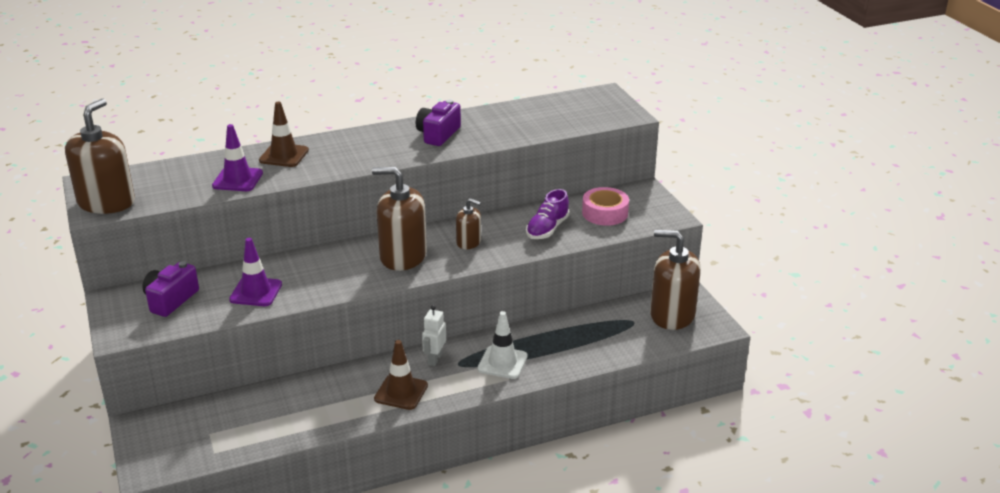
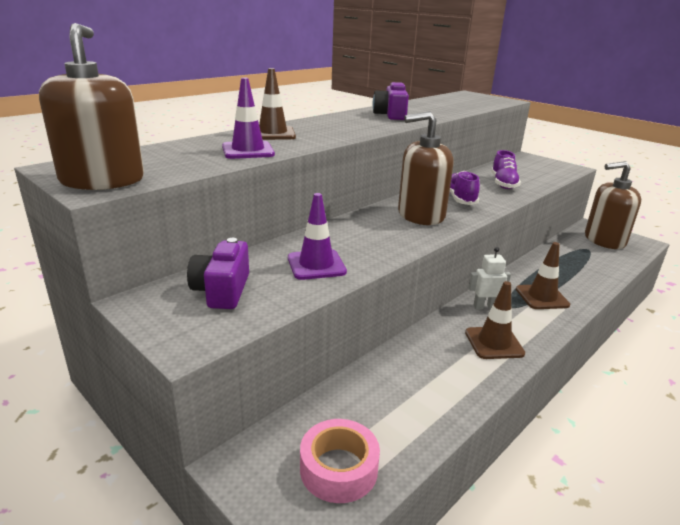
camera: 25 degrees left, 5 degrees down
white robot [422,305,446,366] -> white robot turned 90 degrees clockwise [468,247,511,310]
brown soap dispenser [456,198,481,249] -> purple shoe [449,171,480,205]
white traffic cone [477,311,528,379] -> brown traffic cone [516,242,570,309]
pink tape [582,187,629,226] -> pink tape moved to [300,419,380,503]

